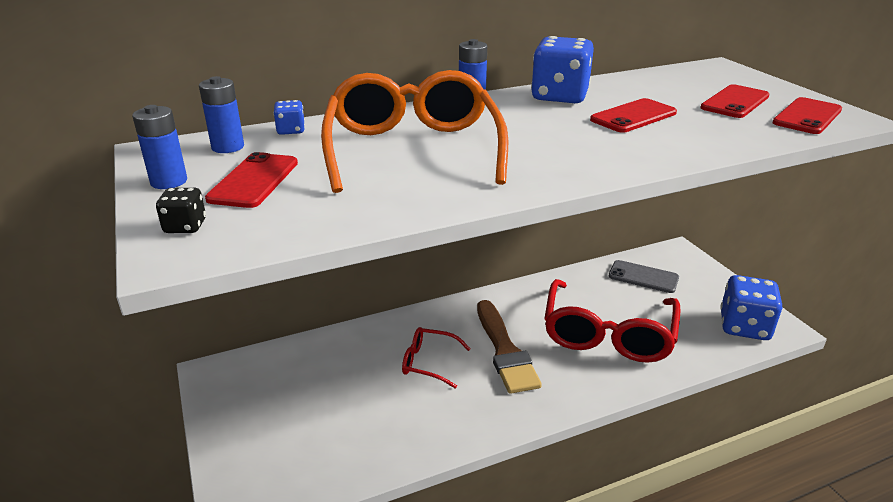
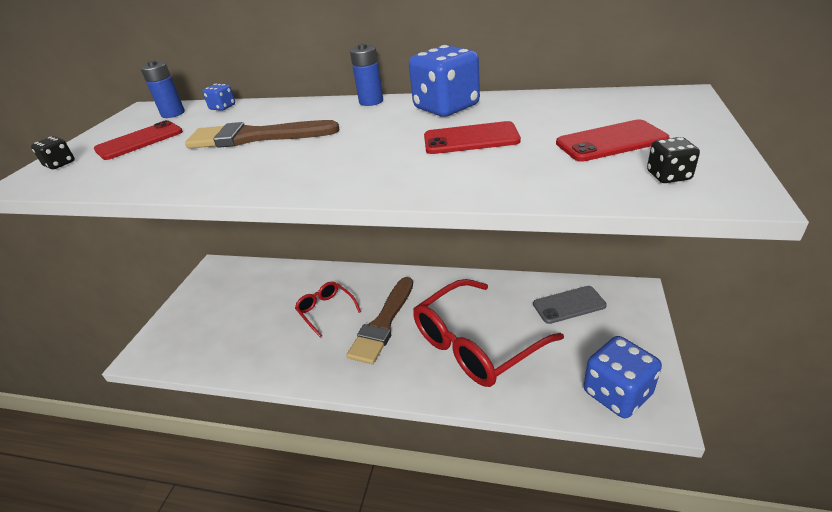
camera: 40 degrees right, 5 degrees up
blue battery [132,105,187,189] -> none
orange glasses [321,70,508,193] -> brown brush [185,120,339,148]
grey phone [608,260,679,293] -> grey phone turned 75 degrees counterclockwise [533,286,607,324]
red phone [773,97,842,134] -> black dice [647,137,700,183]

